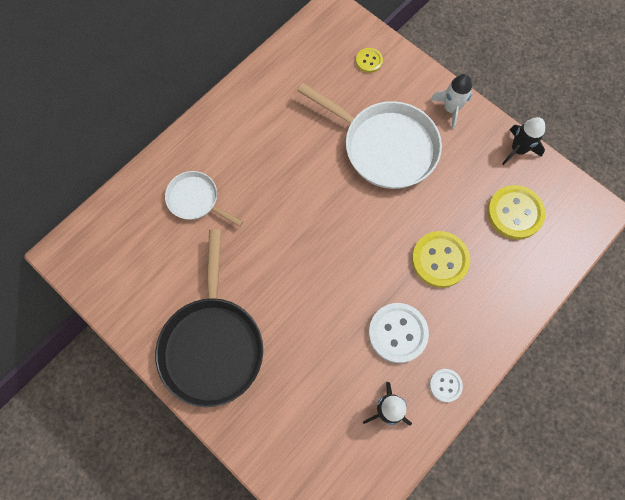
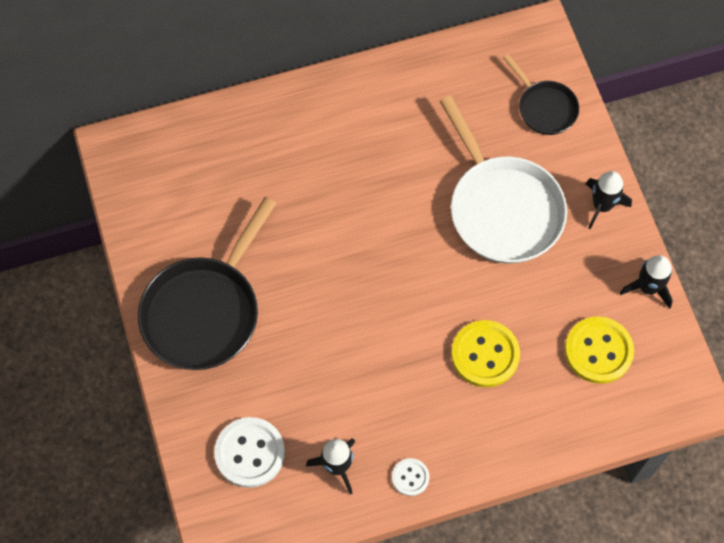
camera: 30 degrees right, 5 degrees down
white pan [165,171,243,226] -> none
yellow button [356,48,383,73] -> black pan [504,54,579,135]
white button [369,303,429,363] -> white button moved to [214,417,285,488]
white rocket [430,74,473,130] -> black rocket [586,171,632,229]

